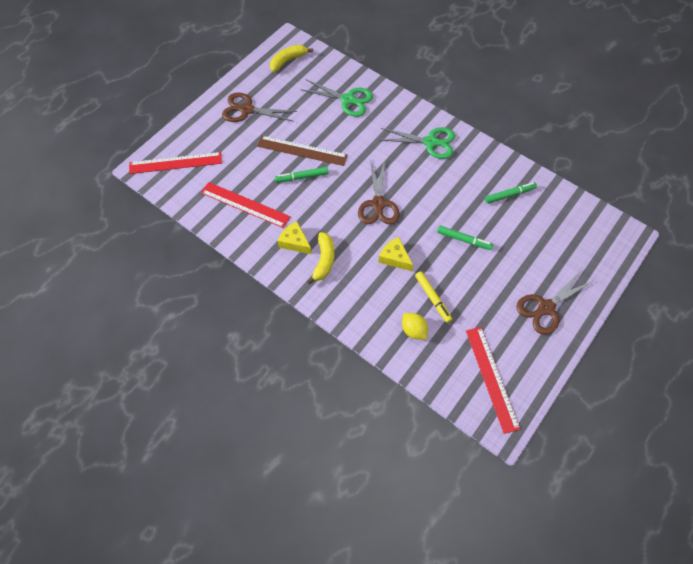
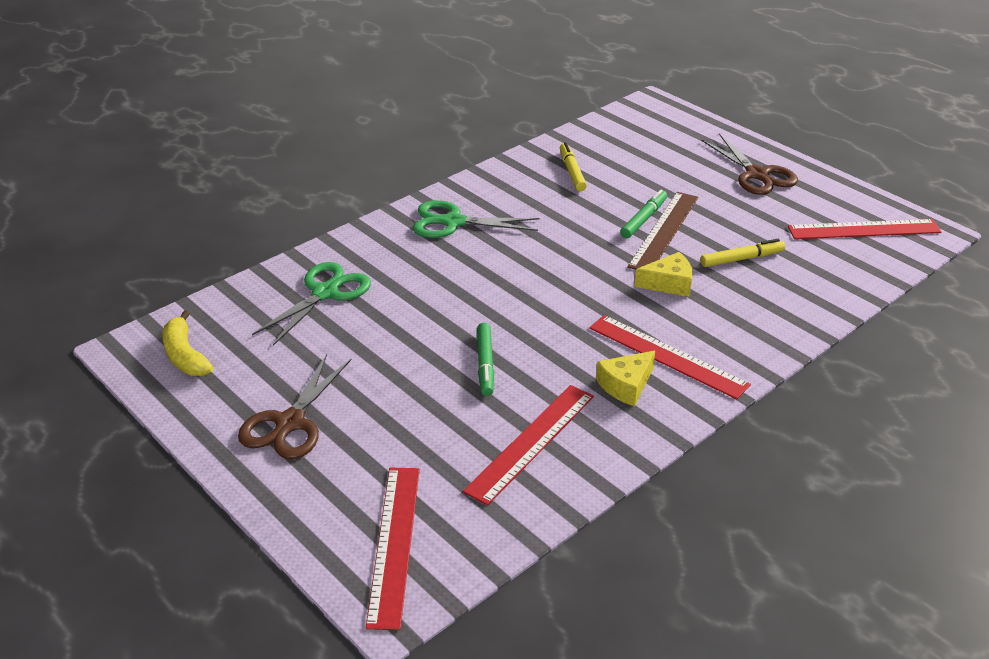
camera: 80 degrees left, 25 degrees down
brown ruler [257,136,348,166] -> brown ruler moved to [627,192,698,270]
yellow banana [307,232,334,285] -> red ruler [589,315,751,399]
brown scissors [358,160,399,224] -> none
yellow cheese [378,237,413,271] -> yellow cheese turned 150 degrees counterclockwise [634,252,693,297]
green scissors [381,127,455,159] -> green scissors turned 105 degrees counterclockwise [413,200,539,238]
yellow lemon [402,313,428,339] -> none
green marker [485,182,537,204] -> yellow marker [560,142,587,191]

